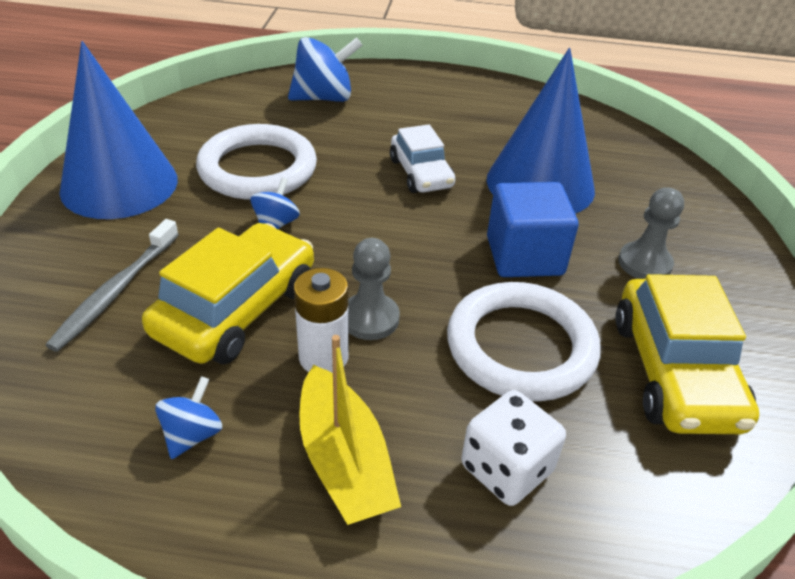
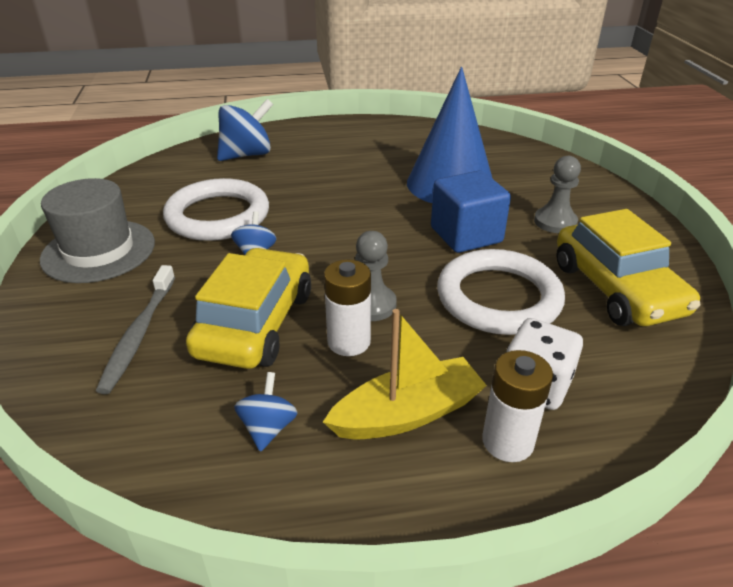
camera: 15 degrees left, 5 degrees down
blue cone [59,41,178,219] -> grey hat [40,178,155,283]
yellow boat [299,335,401,525] -> yellow boat turned 75 degrees counterclockwise [323,309,487,440]
white car [390,124,455,193] -> none
none -> white battery [482,350,553,462]

